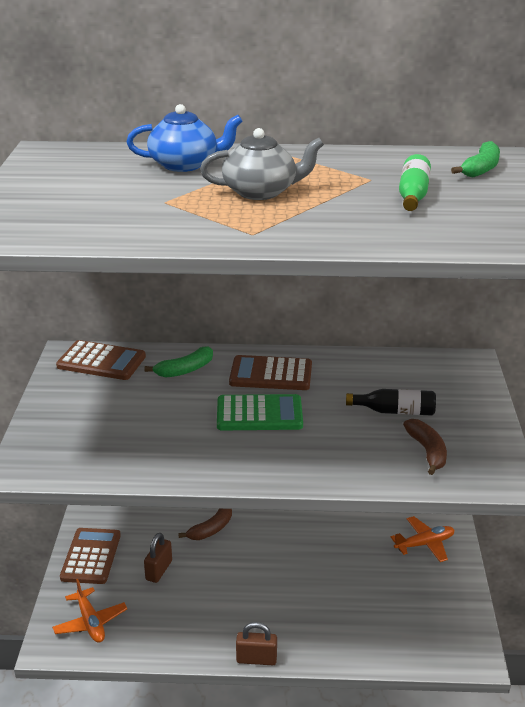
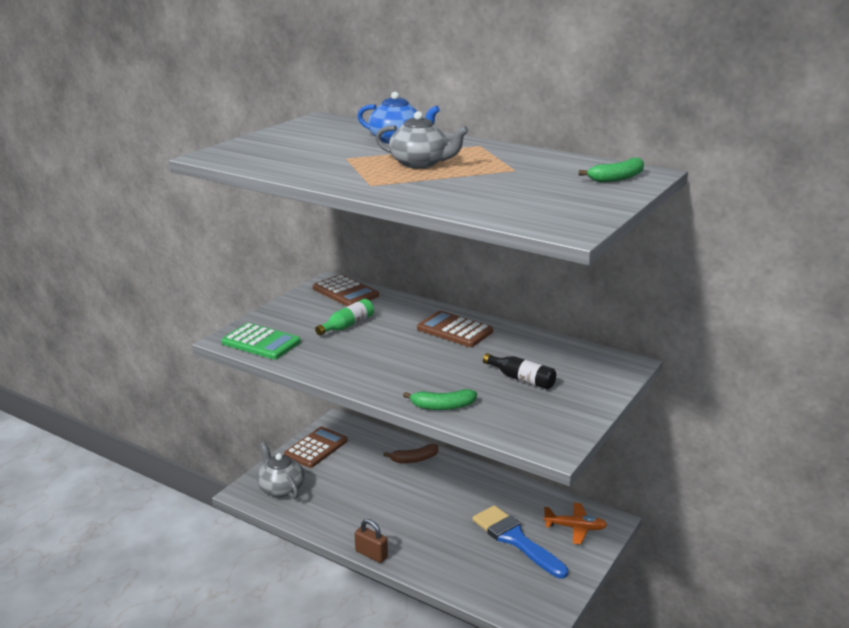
camera: 30 degrees right, 5 degrees down
orange plane [52,579,127,643] -> grey teapot [256,442,305,499]
green banana [144,346,213,378] -> green banana moved to [403,389,477,410]
brown padlock [144,533,172,583] -> none
green calculator [217,394,303,430] -> green calculator moved to [222,323,301,359]
green bottle [399,154,431,211] -> green bottle moved to [315,299,374,335]
brown banana [403,419,447,475] -> none
none -> blue brush [472,505,568,578]

